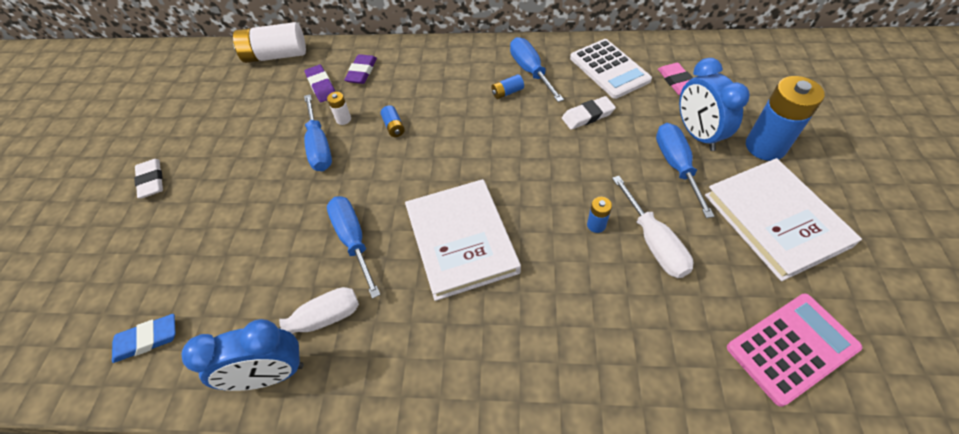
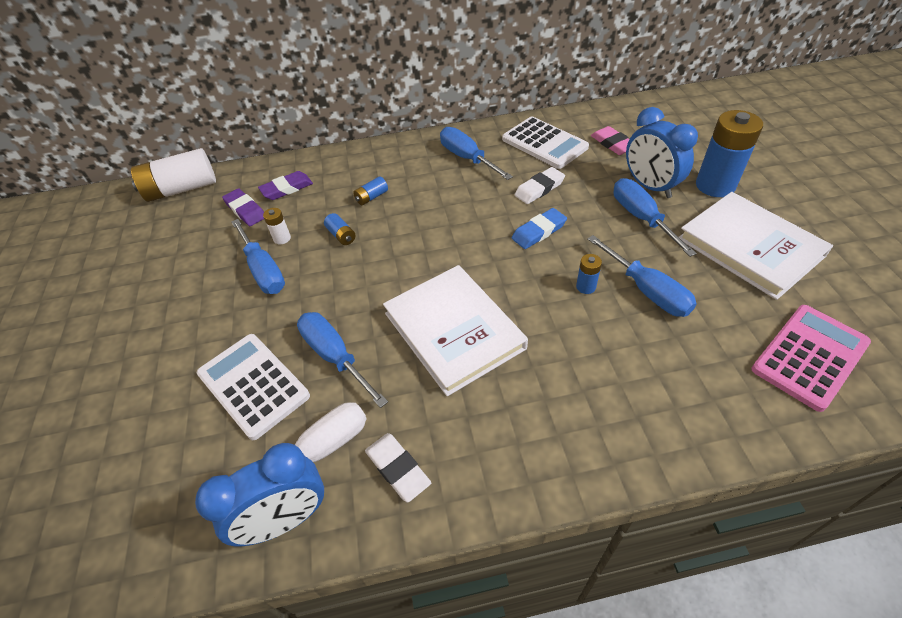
camera: 15 degrees left, 5 degrees down
blue eraser [112,314,176,363] -> blue eraser moved to [512,208,567,249]
white eraser [134,159,163,198] -> white eraser moved to [365,433,431,502]
purple eraser [344,54,377,84] -> purple eraser turned 60 degrees clockwise [258,171,313,200]
blue battery [491,74,524,99] -> blue battery moved to [353,176,388,205]
white screwdriver [612,176,693,278] -> blue screwdriver [587,235,697,317]
none -> white calculator [197,334,310,440]

